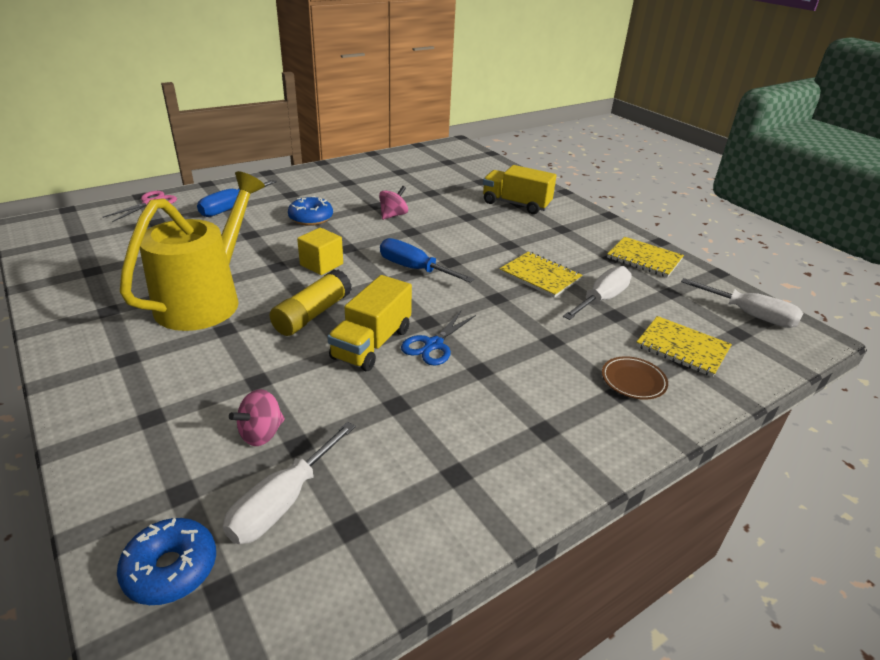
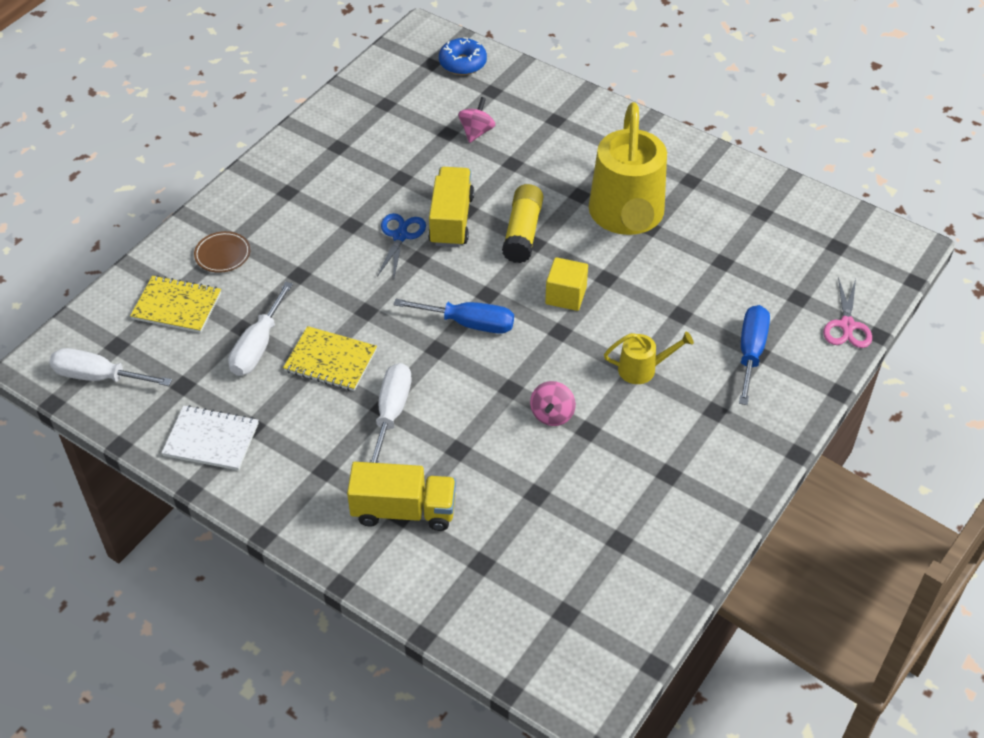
camera: 160 degrees right, 15 degrees up
white screwdriver [223,422,356,544] -> white screwdriver moved to [369,363,412,463]
blue donut [288,196,333,226] -> yellow watering can [604,331,694,384]
yellow notebook [607,237,684,278] -> white notebook [162,405,259,471]

